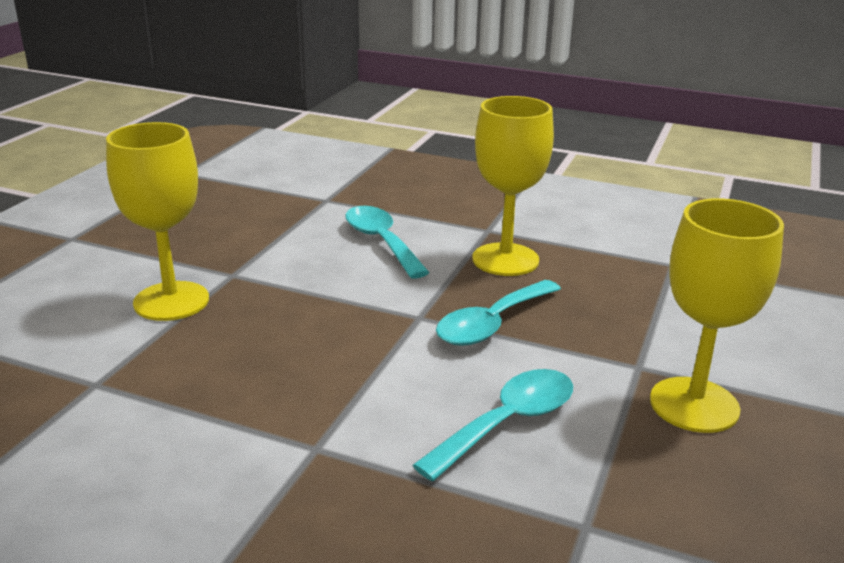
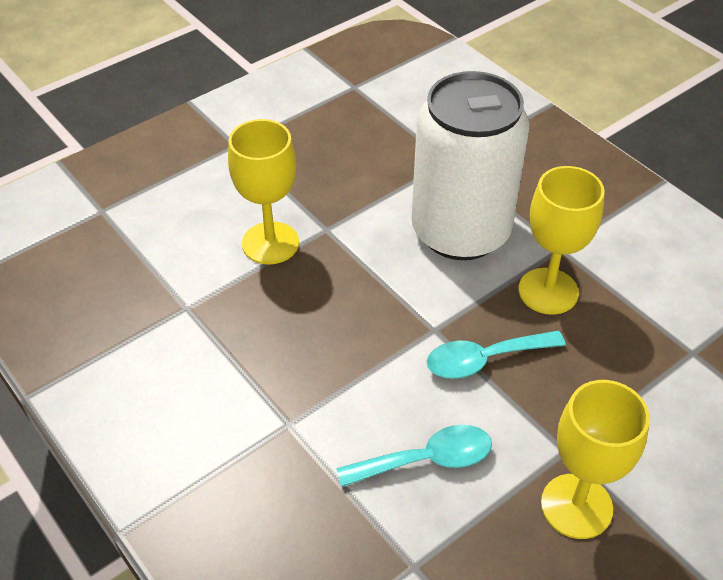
camera: 30 degrees right, 20 degrees up
turquoise spoon [345,206,430,279] -> white can [412,71,529,260]

